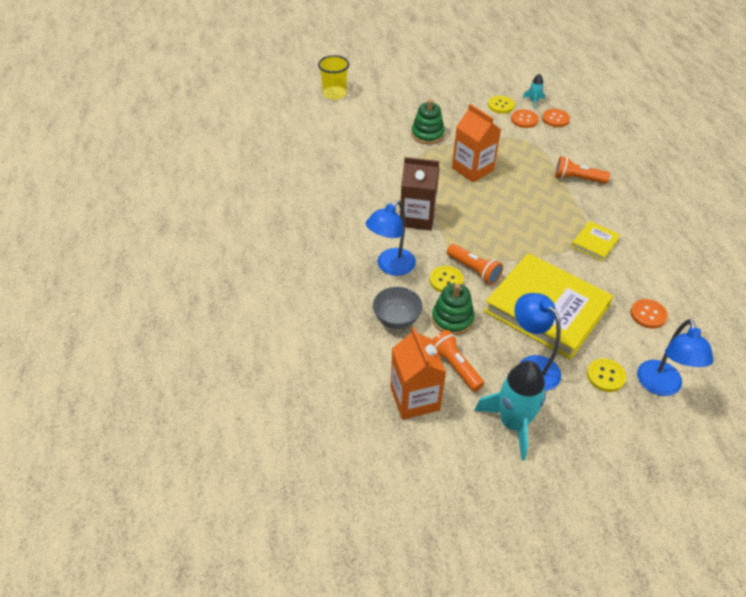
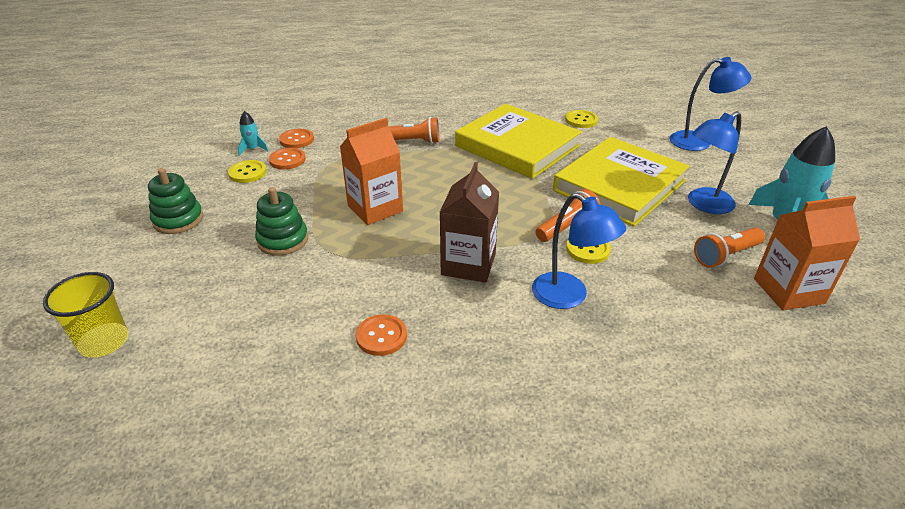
camera: 85 degrees left, 10 degrees down
grey bowl [373,287,423,329] -> none
green stacking toy [432,283,474,335] -> green stacking toy moved to [148,168,203,234]
orange flashlight [555,156,610,184] -> orange flashlight turned 105 degrees counterclockwise [389,117,439,144]
yellow book [571,221,620,261] -> yellow book [455,104,582,179], size x2.30
yellow button [587,358,626,392] -> yellow button moved to [565,110,598,128]
orange button [630,299,668,329] -> orange button moved to [356,314,407,356]

